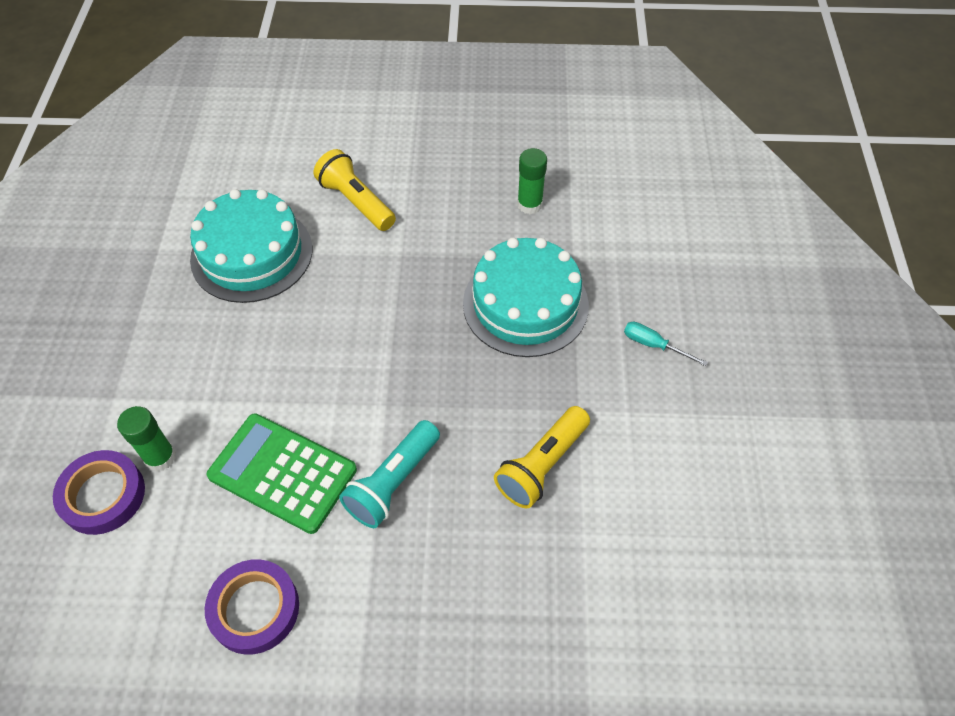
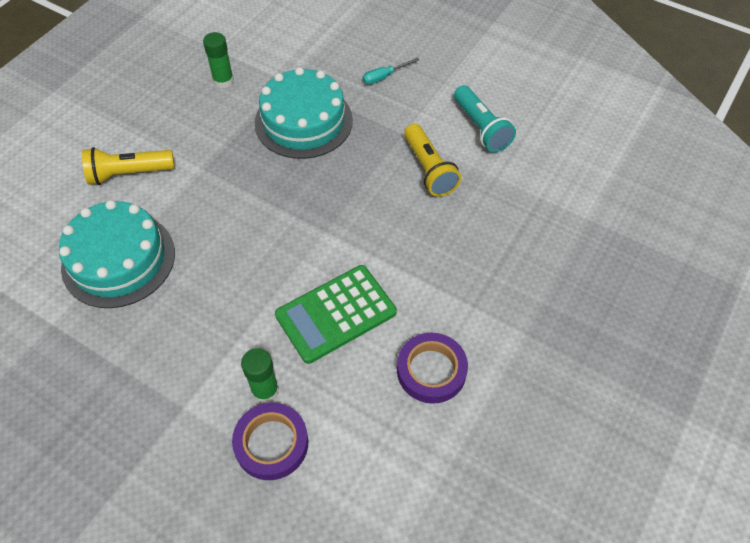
camera: 60 degrees left, 0 degrees up
turquoise flashlight [339,420,440,528] -> turquoise flashlight moved to [454,85,516,152]

